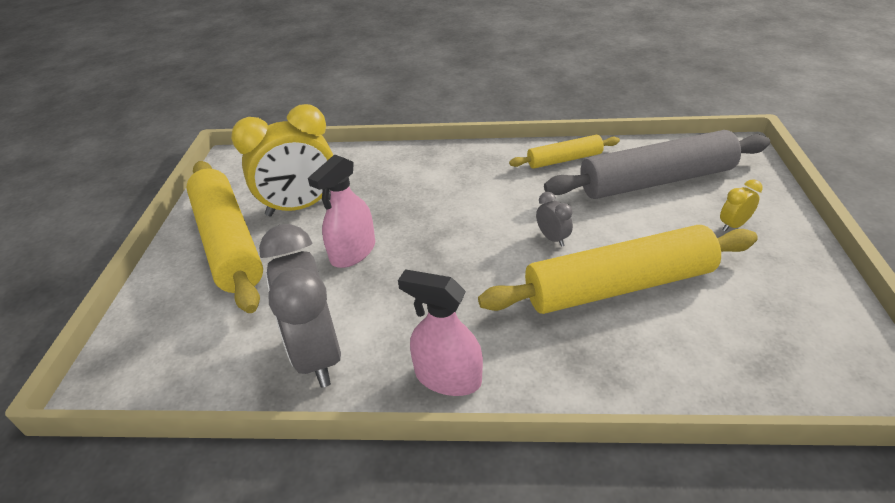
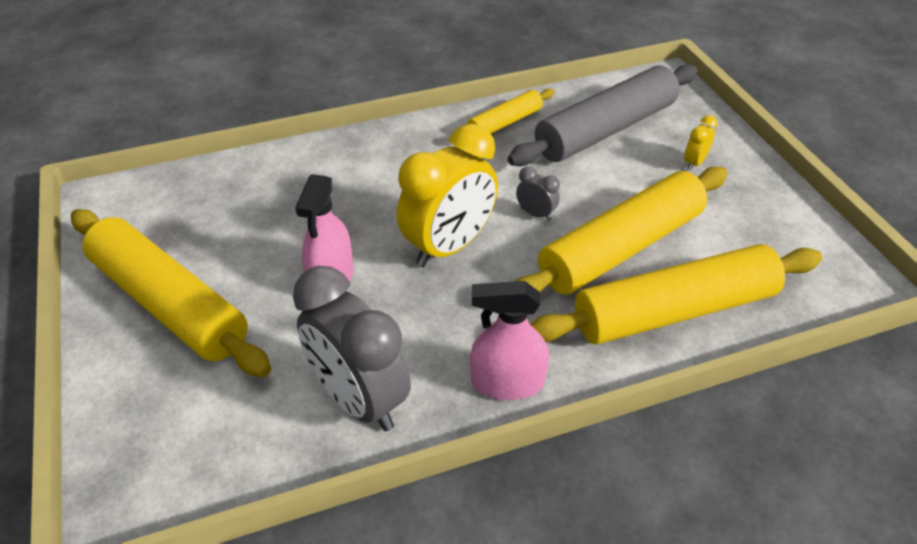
camera: 25 degrees left, 5 degrees up
yellow clock [231,104,333,216] -> yellow clock moved to [397,123,498,267]
none -> yellow rolling pin [530,244,822,344]

